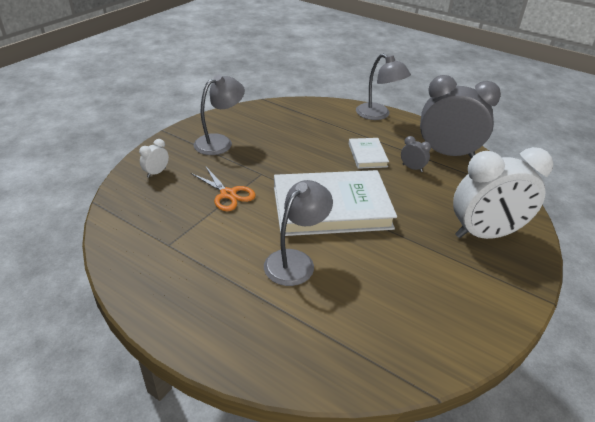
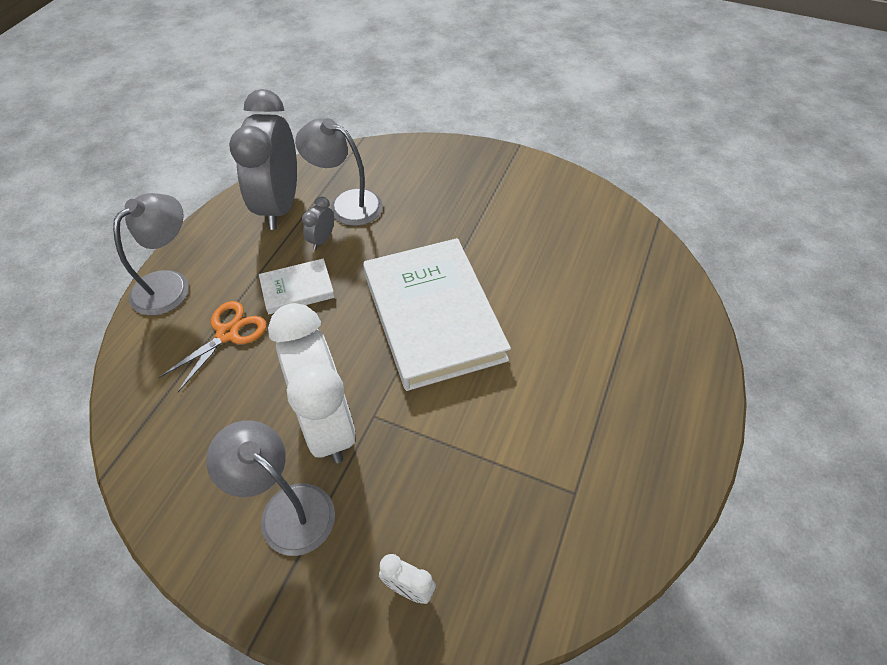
camera: 100 degrees left, 15 degrees up
orange scissors [191,166,256,211] -> orange scissors moved to [159,301,267,392]
grey lamp [264,180,333,286] -> grey lamp moved to [295,118,383,226]
white clock [453,147,553,239] -> white clock moved to [268,303,356,463]

